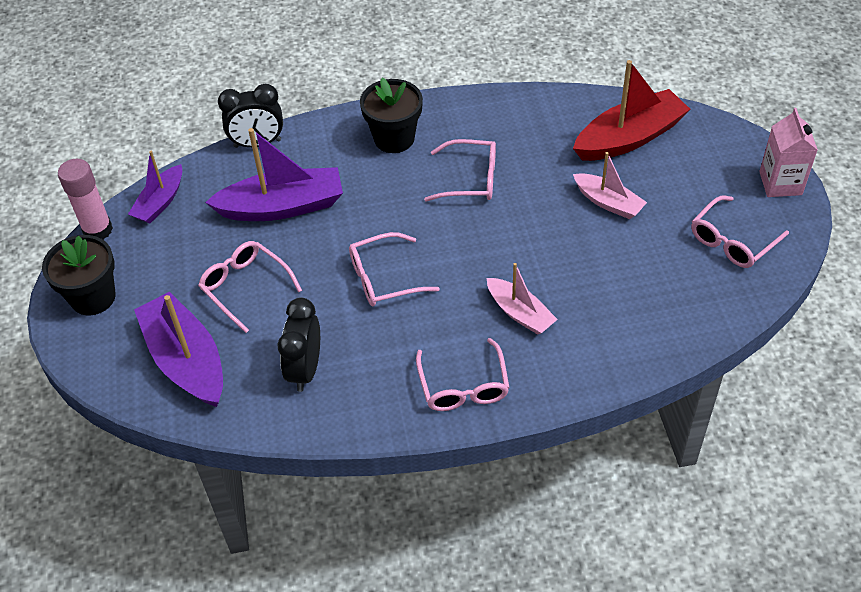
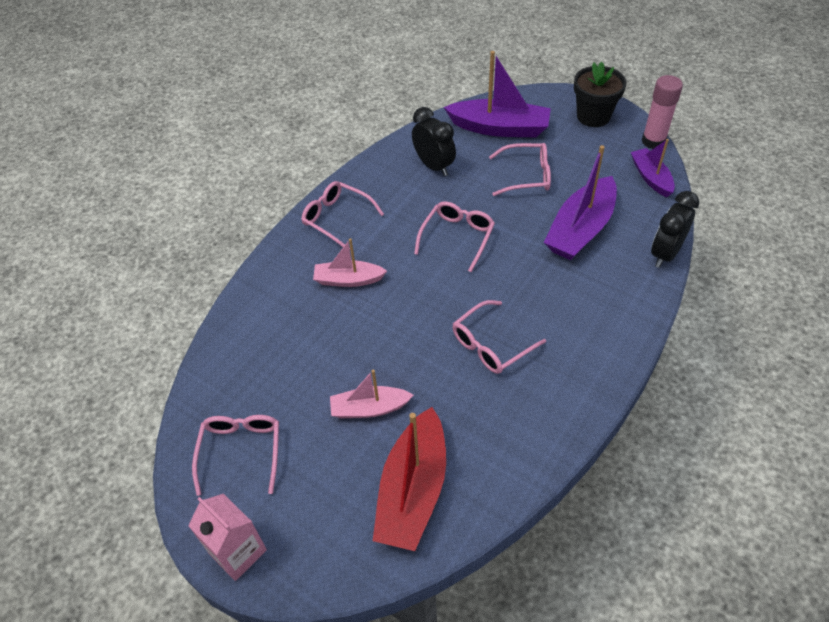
camera: 135 degrees right, 0 degrees up
black flower pot [360,78,423,153] -> none

